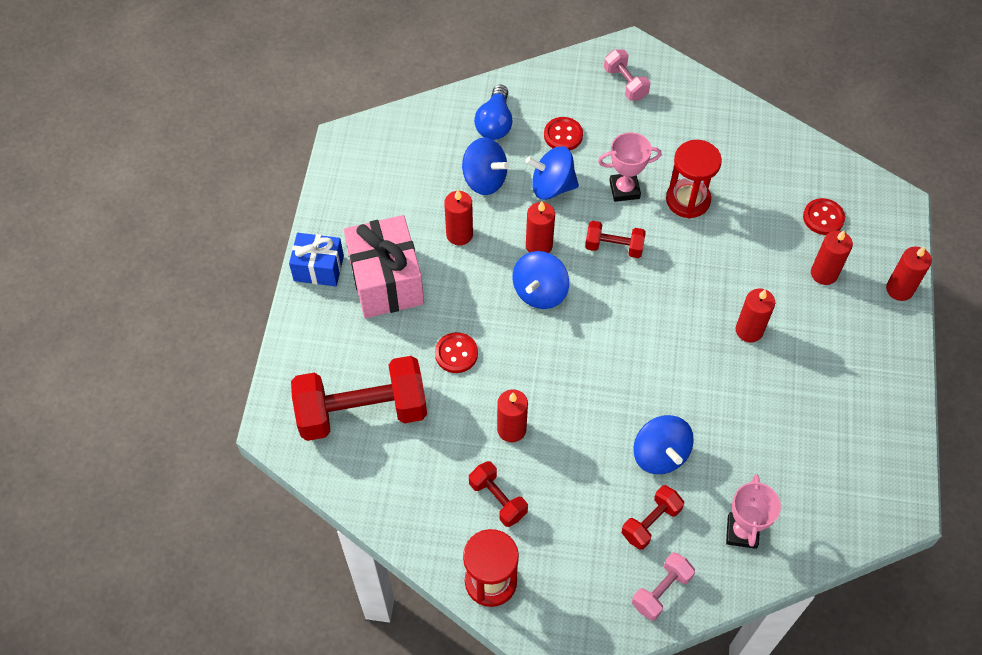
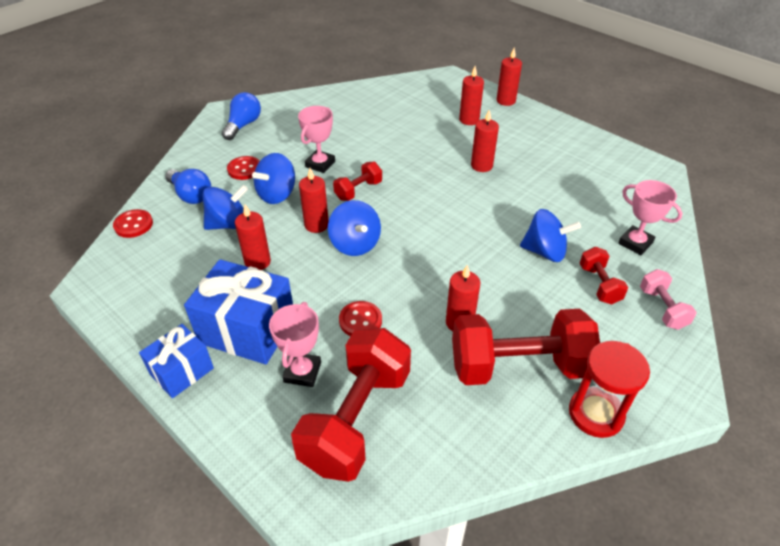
camera: 55 degrees left, 15 degrees down
pink gift [344,215,424,318] -> blue gift [184,259,293,364]
red dumbbell [469,461,528,527] -> red dumbbell [452,309,600,385], size x2.06
pink dumbbell [604,49,651,101] -> blue light bulb [222,92,261,140]
red hourglass [666,140,722,218] -> none
red button [803,198,845,235] -> red button moved to [113,209,153,238]
none -> pink trophy [269,302,321,387]

